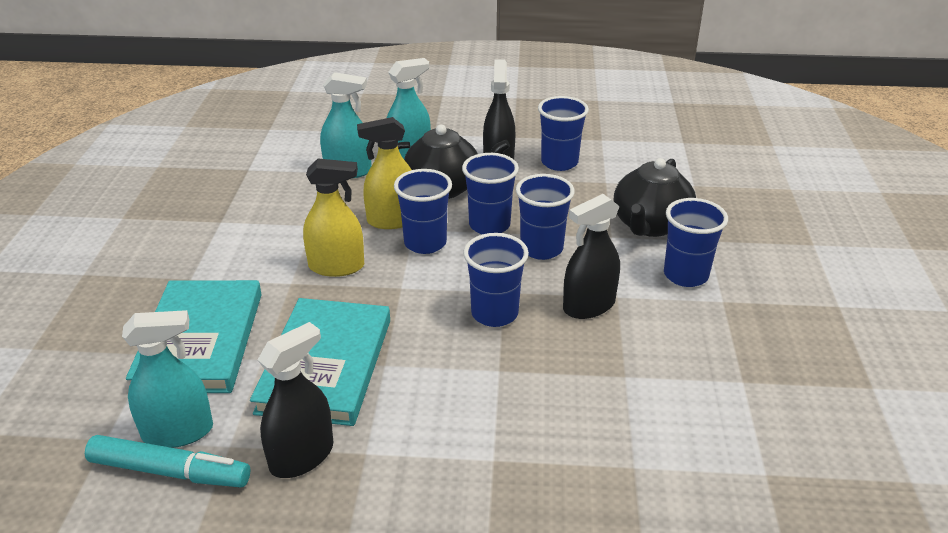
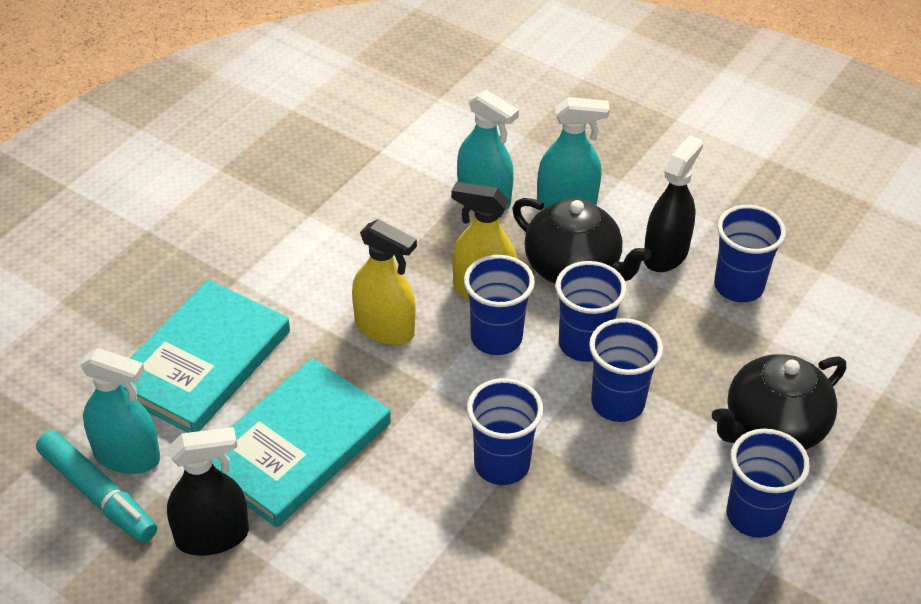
camera: 30 degrees right, 10 degrees up
black spray bottle [563,194,620,319] -> none

